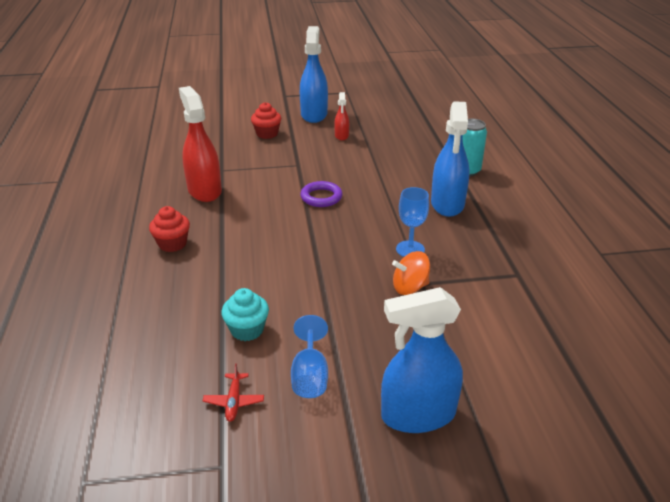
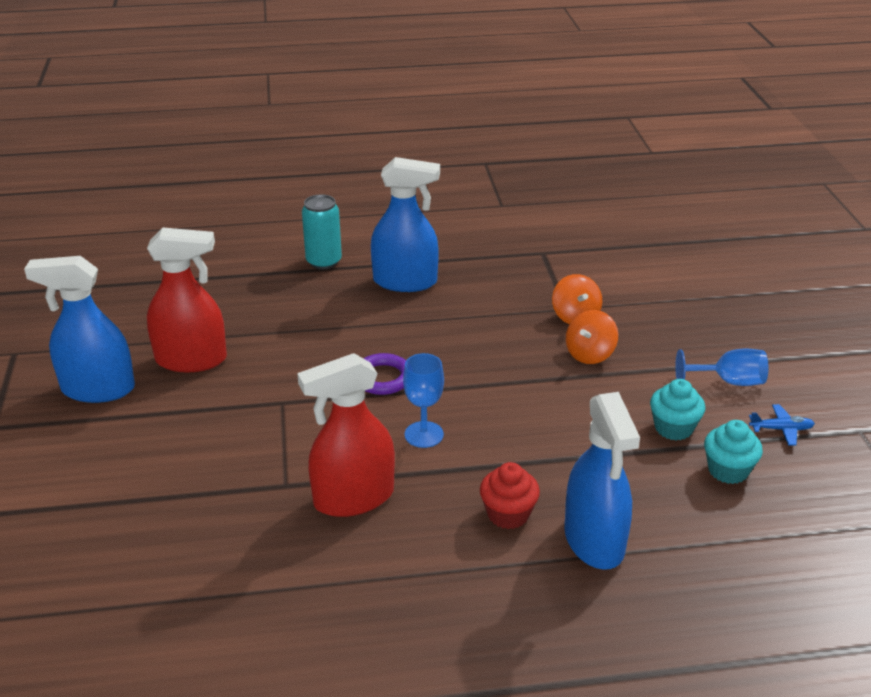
camera: 90 degrees left, 0 degrees up
red plane [203,363,264,422] -> blue plane [749,404,815,446]
red cupcake [251,102,281,139] -> none
red spray bottle [334,92,349,140] -> red spray bottle [147,227,227,372], size x1.99
blue spray bottle [381,287,463,433] -> blue spray bottle moved to [564,392,640,569]
blue goblet [396,187,429,257] -> blue goblet moved to [403,353,444,448]
none -> orange spinning top [566,310,618,364]
none -> turquoise cupcake [704,420,763,484]

